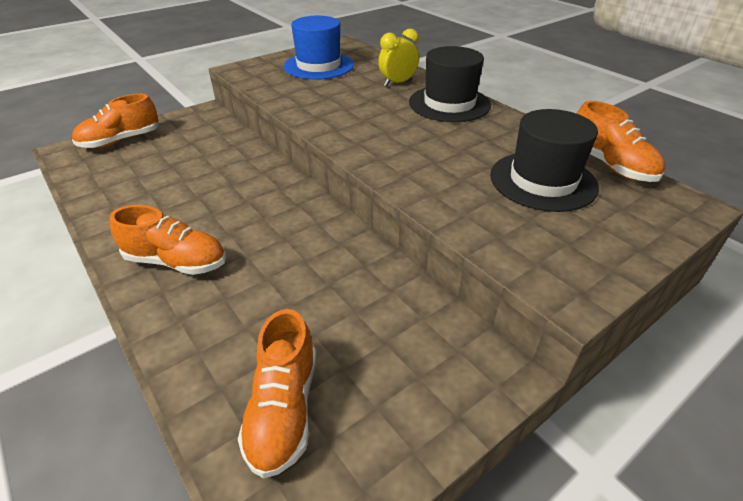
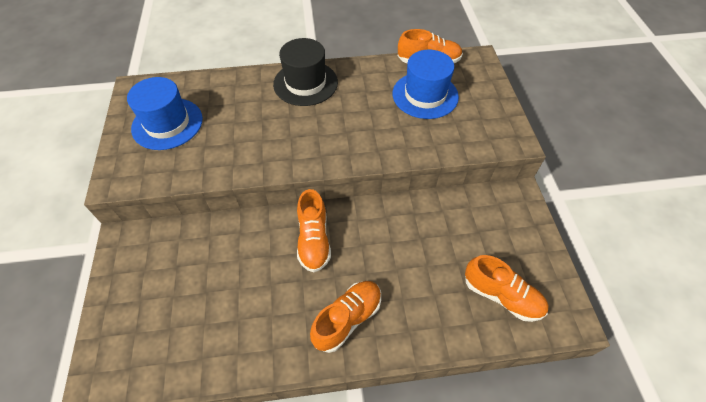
camera: 60 degrees left, 15 degrees up
orange shoe [72,94,159,148] -> orange shoe moved to [297,189,331,272]
yellow clock [378,29,419,86] -> none
black hat [490,109,599,212] -> blue hat [393,50,459,119]

